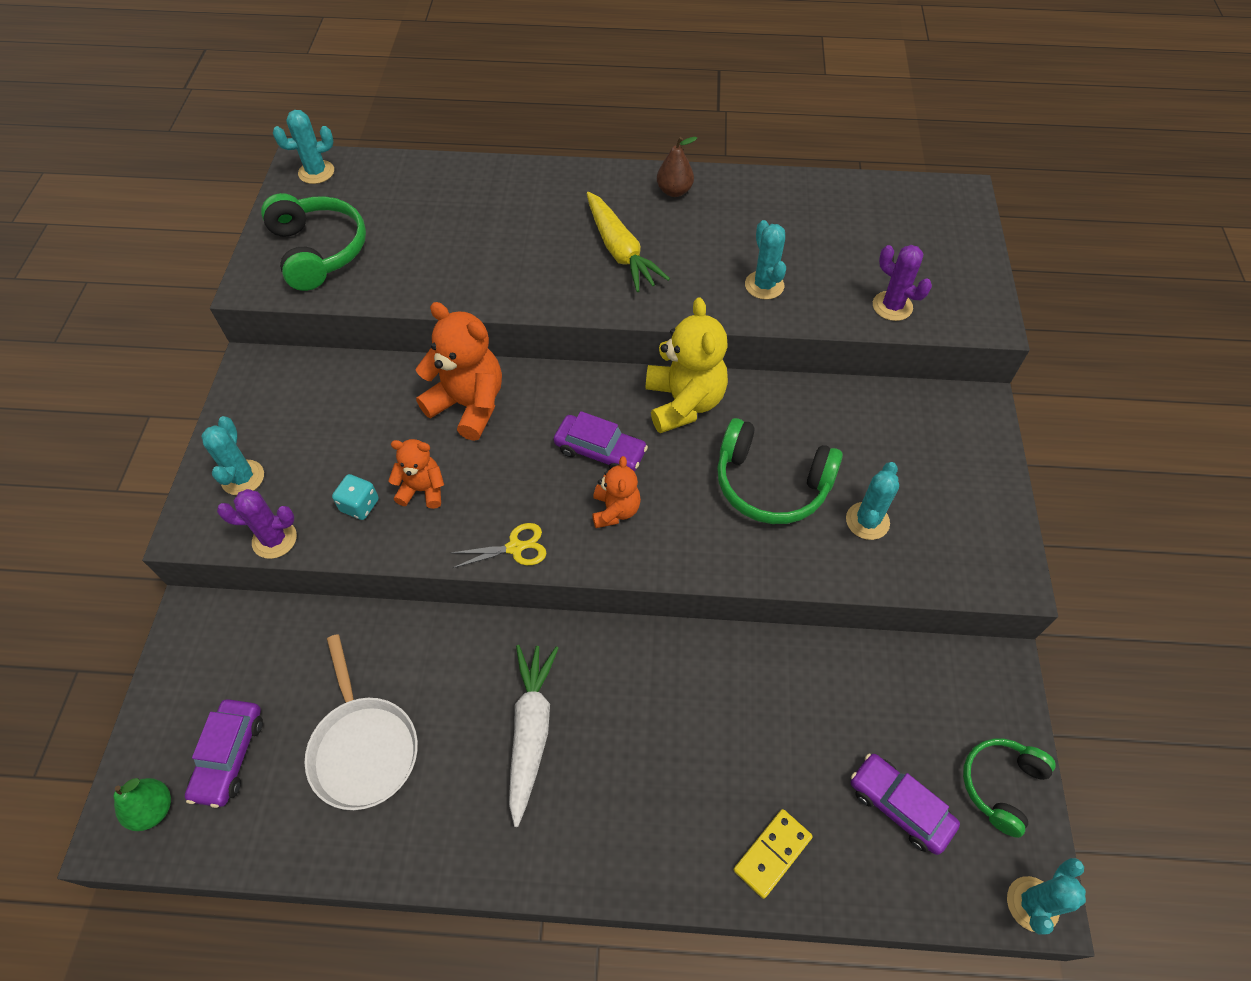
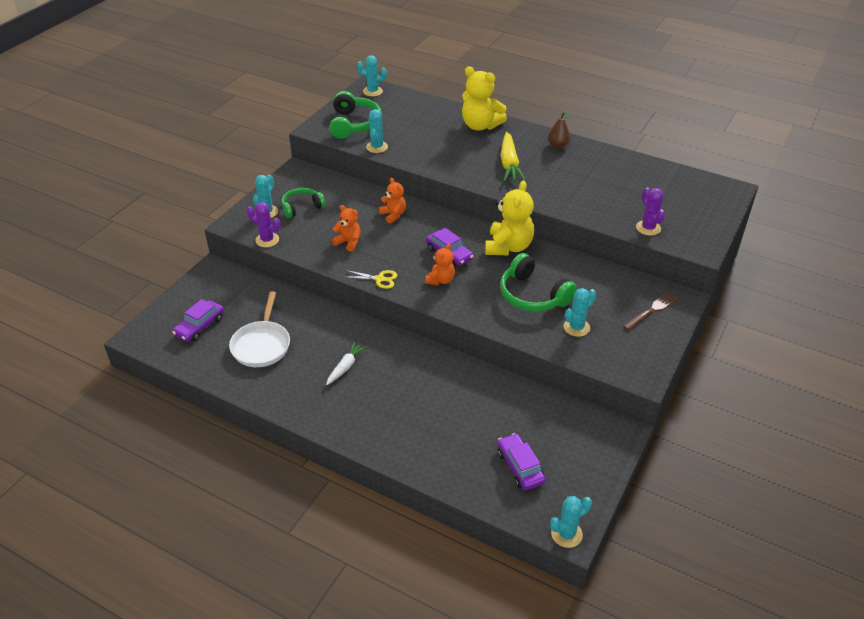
camera: 25 degrees right, 15 degrees down
green pear [114,778,171,831] -> none
turquoise dice [332,474,379,520] -> none
orange teddy bear [415,302,502,441] -> orange teddy bear [378,178,406,224], size x0.57
white carrot [509,645,559,827] -> white carrot [326,342,367,385], size x0.62
yellow domino [733,809,813,899] -> none
turquoise cactus [745,220,786,300] -> turquoise cactus moved to [366,109,388,153]
green headphones [963,738,1056,838] -> green headphones moved to [282,188,325,218]
none -> yellow teddy bear [462,67,507,131]
none -> brown fork [623,292,678,330]

